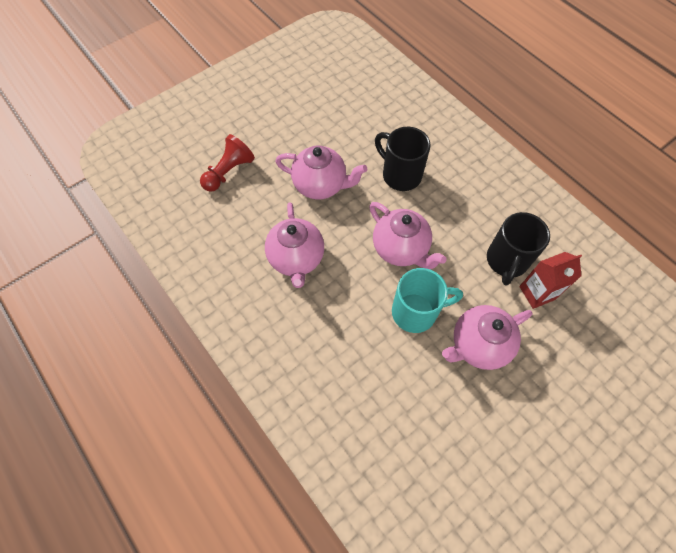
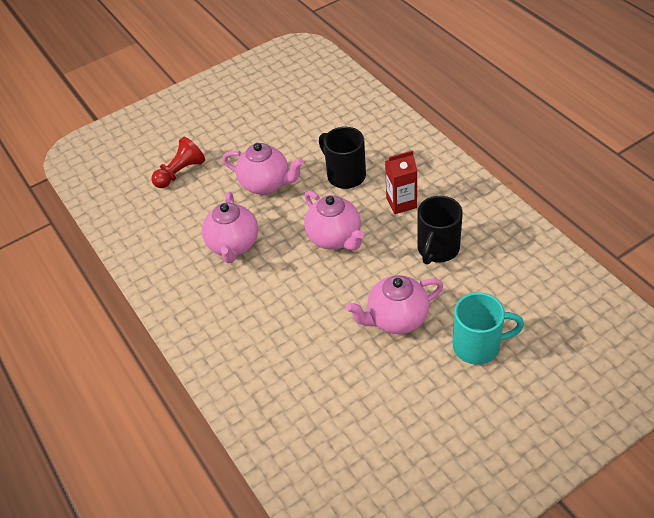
camera: 10 degrees right, 15 degrees down
turquoise mug [392,268,463,333] -> turquoise mug moved to [453,292,524,365]
red carton [519,252,582,309] -> red carton moved to [385,150,417,214]

